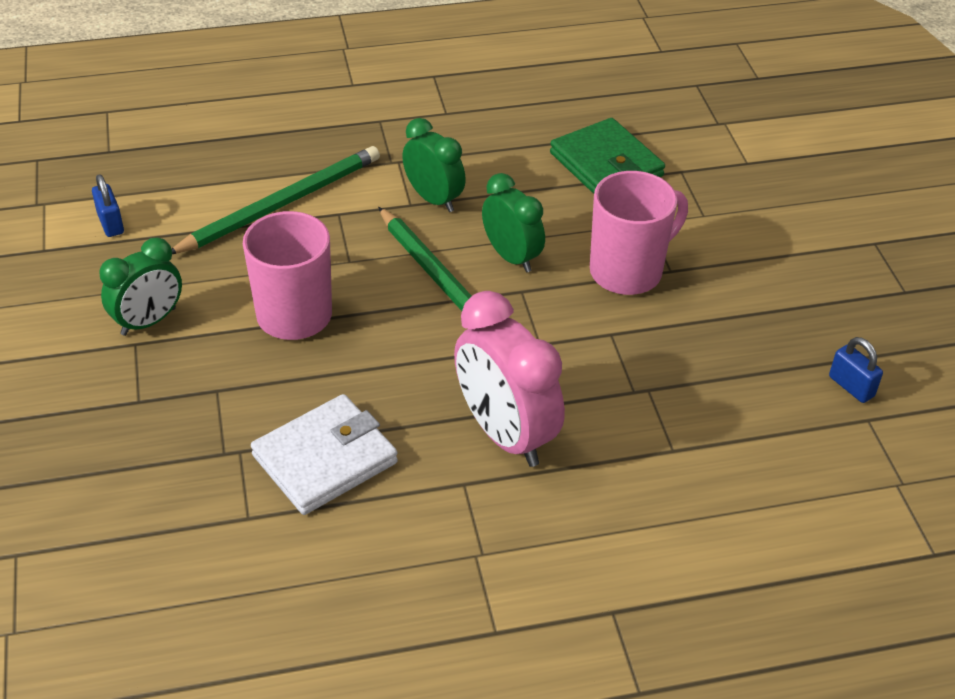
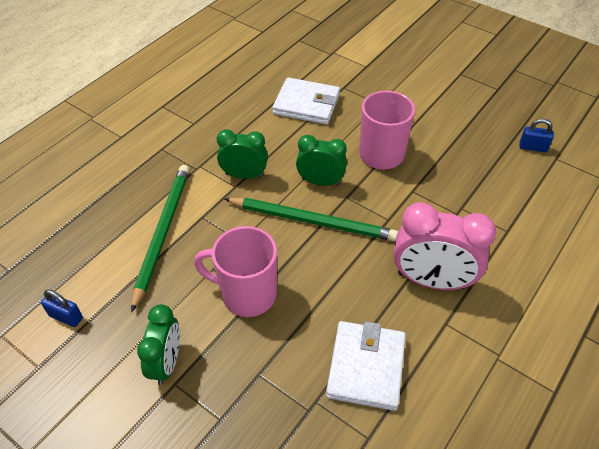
camera: 40 degrees left, 5 degrees up
green wallet [550,118,665,194] -> white wallet [272,77,340,125]

